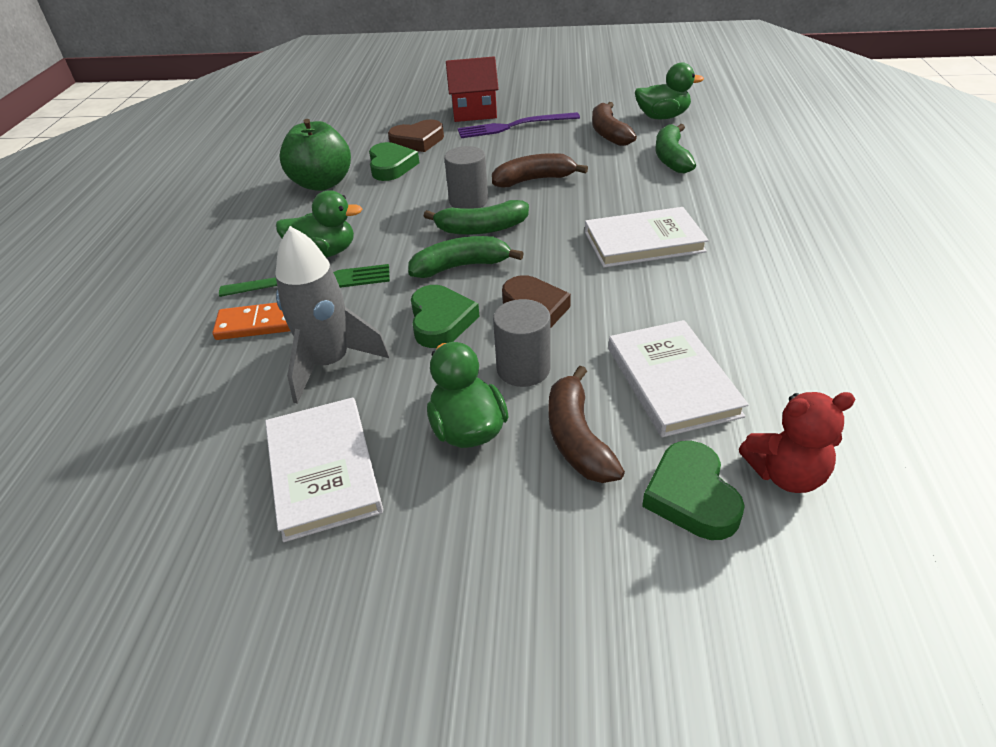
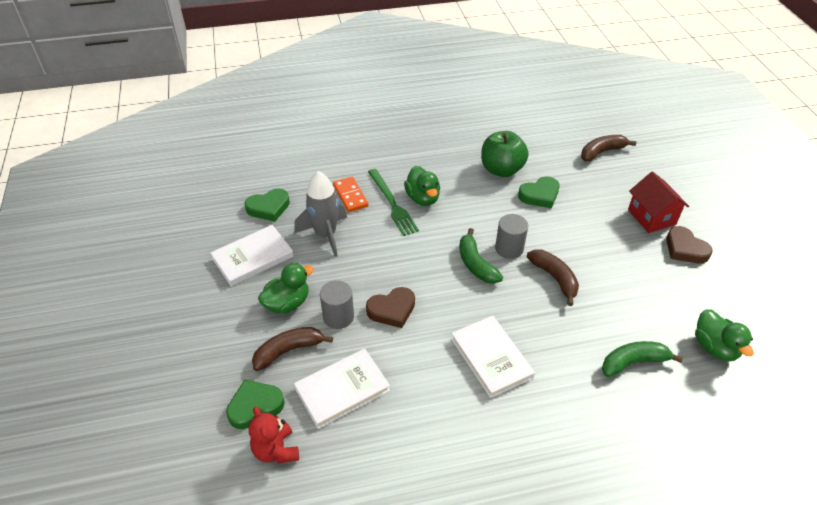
camera: 70 degrees right, 5 degrees up
brown heart [388,120,444,152] -> brown heart moved to [666,226,713,264]
green banana [408,236,524,278] -> none
green heart [411,285,480,348] -> green heart moved to [245,188,290,222]
purple fork [457,112,580,138] -> none
brown banana [592,102,637,146] -> brown banana moved to [581,135,637,162]

